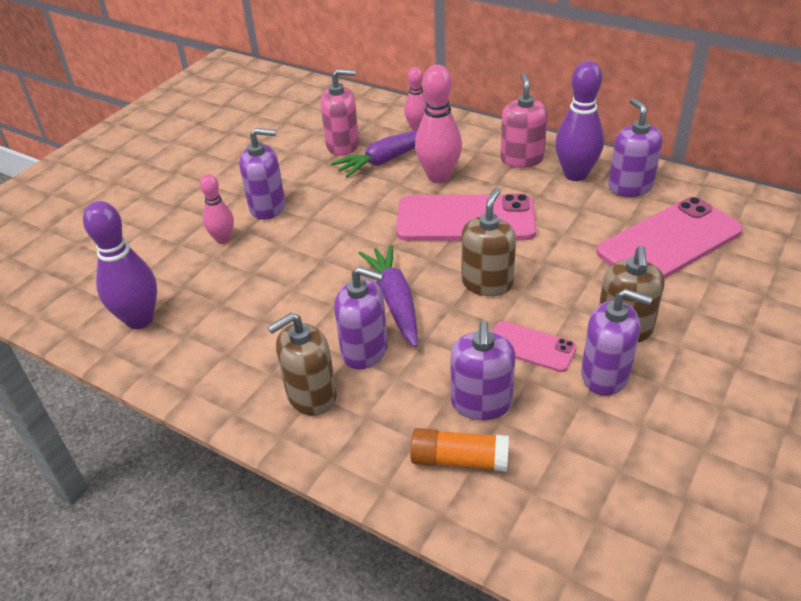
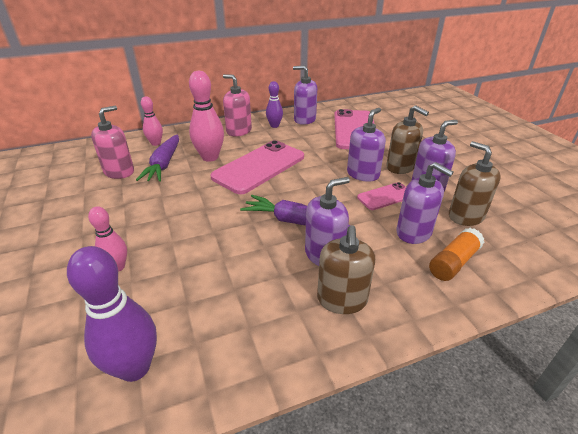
camera: 55 degrees left, 5 degrees down
purple soap dispenser [239,128,285,220] -> purple soap dispenser moved to [347,108,386,182]
brown soap dispenser [461,188,516,296] -> brown soap dispenser moved to [449,141,501,226]
purple bowling pin [555,61,604,181] -> purple bowling pin [266,81,283,128], size x0.60

